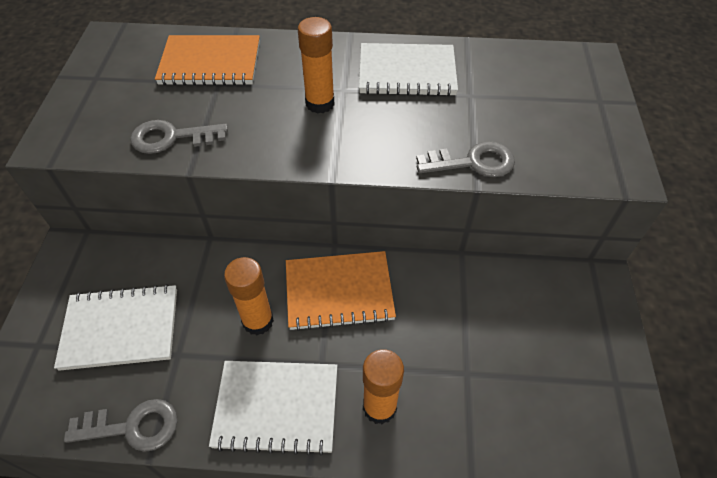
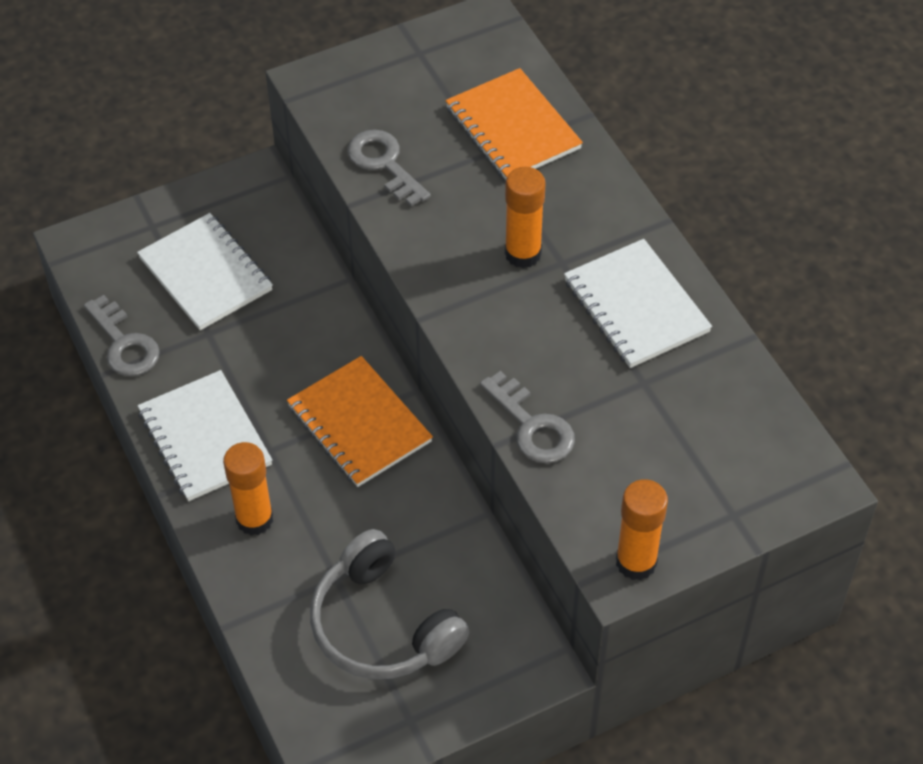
camera: 60 degrees right, 0 degrees up
orange glue stick [224,257,274,335] -> orange glue stick moved to [616,479,668,580]
none -> grey headphones [310,529,470,679]

